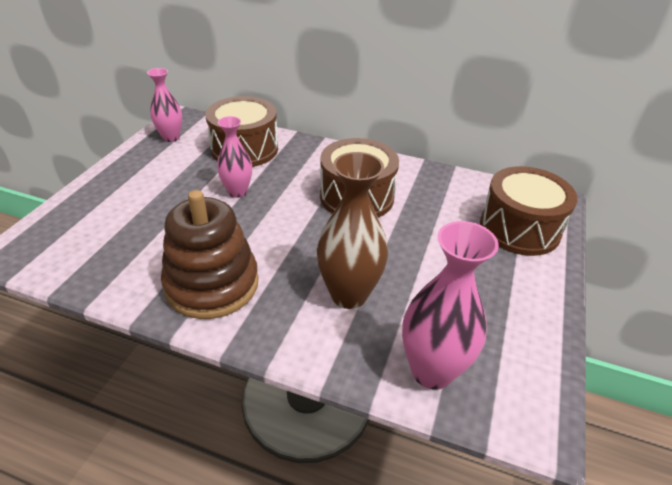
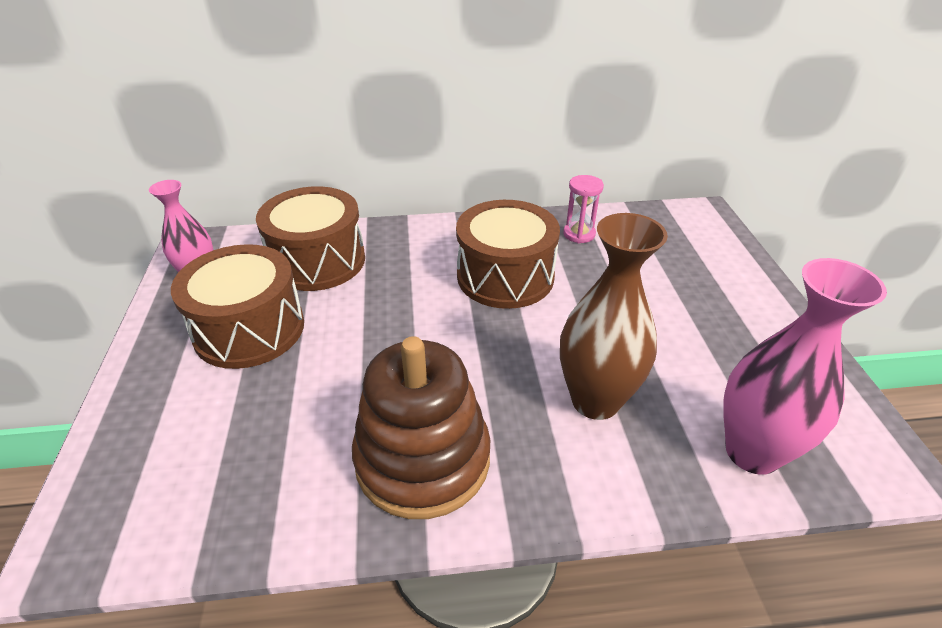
camera: 25 degrees left, 0 degrees up
pink vase [217,116,252,198] -> none
brown drum [480,166,578,256] -> brown drum moved to [171,244,304,369]
none -> pink hourglass [563,175,604,243]

